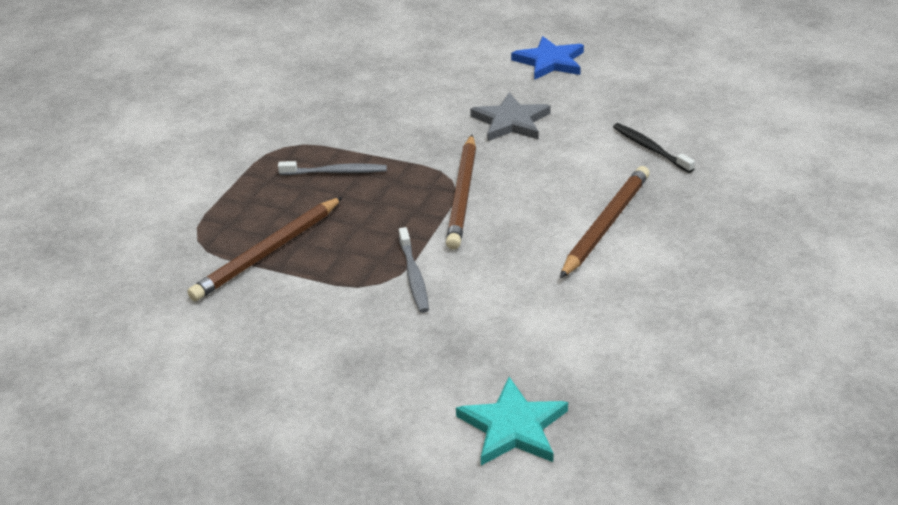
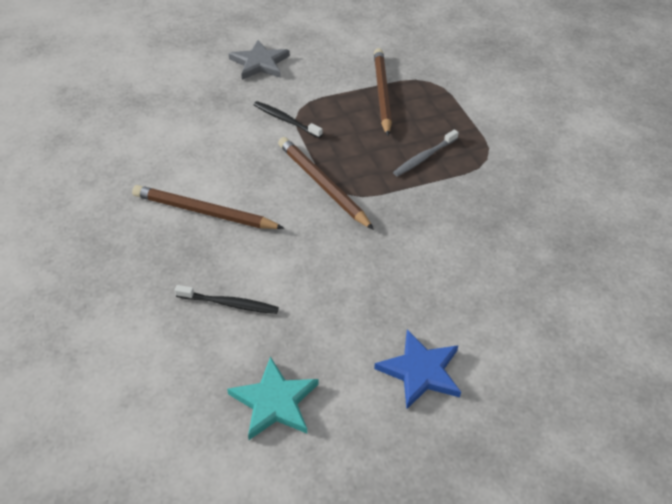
camera: 135 degrees right, 10 degrees up
grey toothbrush [399,227,429,313] -> black toothbrush [254,101,323,138]
turquoise star [456,377,568,466] -> turquoise star moved to [227,356,318,440]
grey star [470,93,551,141] -> grey star moved to [228,40,290,80]
brown pencil [560,166,650,278] -> brown pencil turned 120 degrees clockwise [132,185,284,229]

